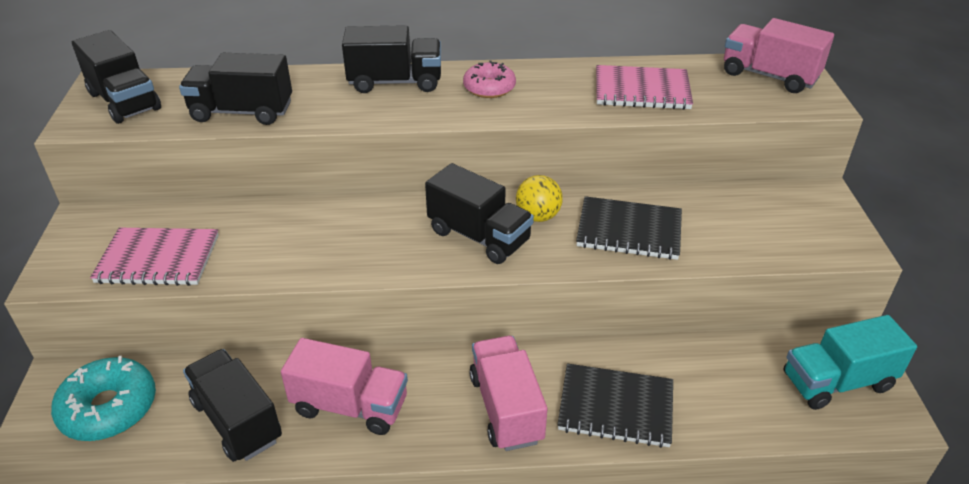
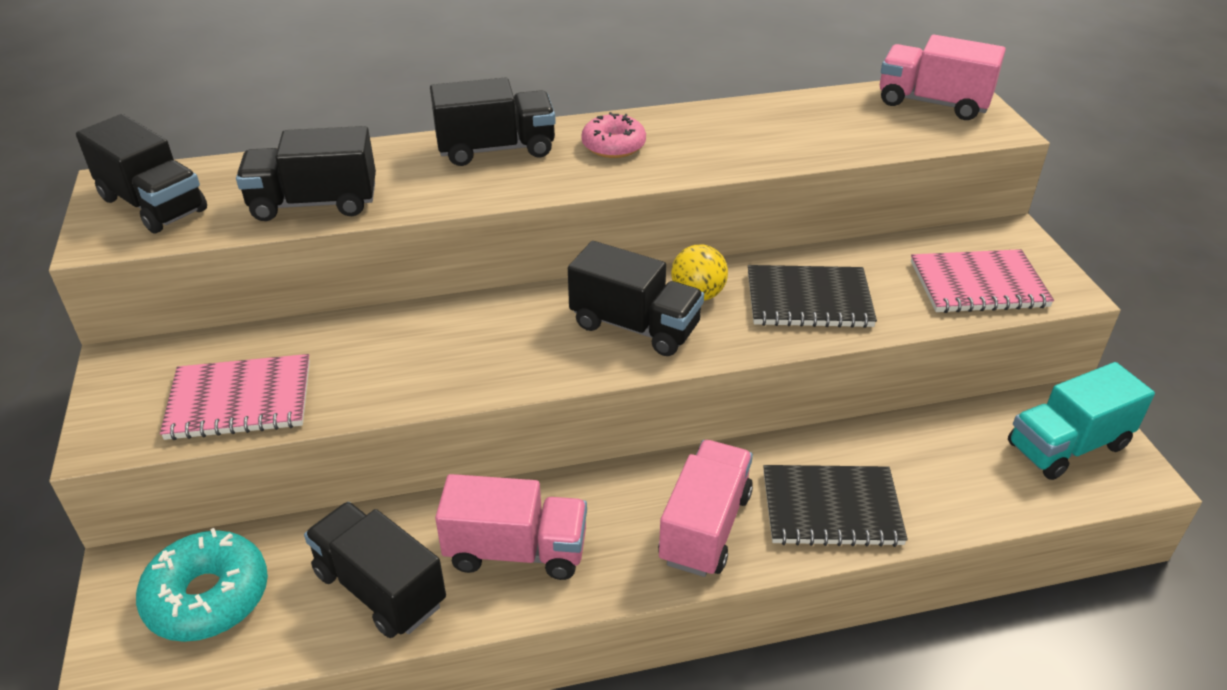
camera: 10 degrees left, 0 degrees up
pink truck [469,336,547,451] -> pink truck turned 45 degrees clockwise [658,440,753,577]
pink notebook [596,65,693,110] -> pink notebook moved to [911,249,1054,313]

